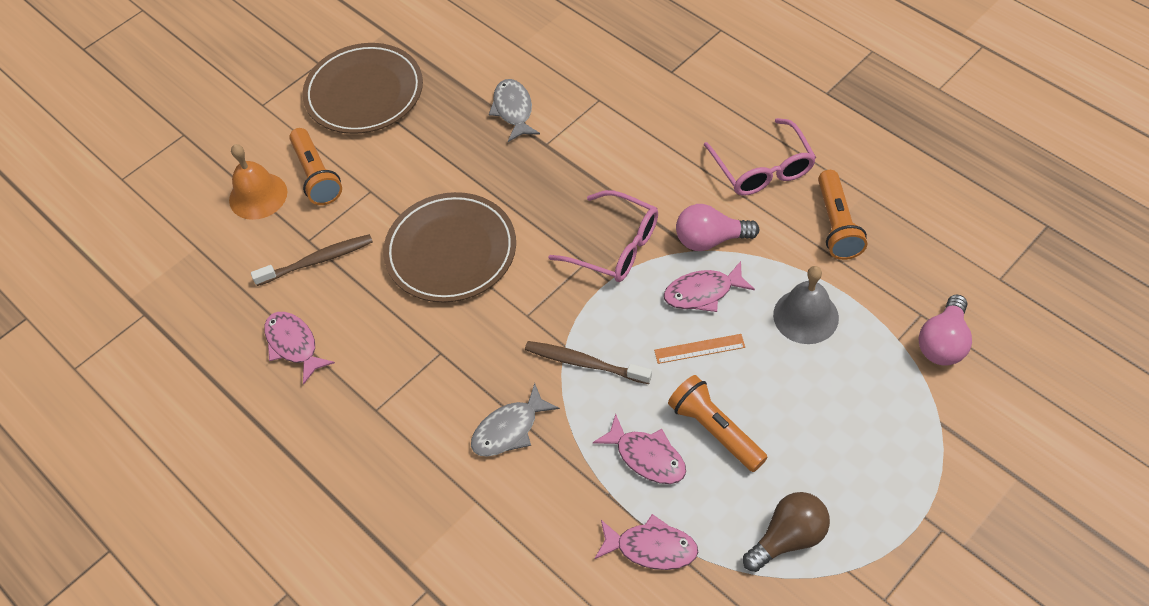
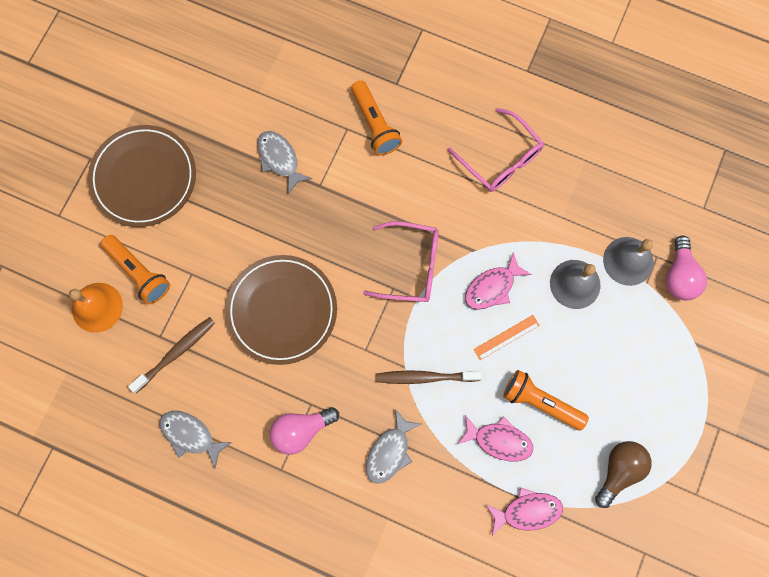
camera: 25 degrees left, 20 degrees up
pink fish [264,312,335,385] -> grey fish [160,411,232,468]
pink light bulb [676,204,759,251] -> pink light bulb moved to [270,407,339,455]
orange flashlight [818,170,867,260] -> orange flashlight moved to [351,80,402,155]
none -> grey bell [603,237,654,286]

